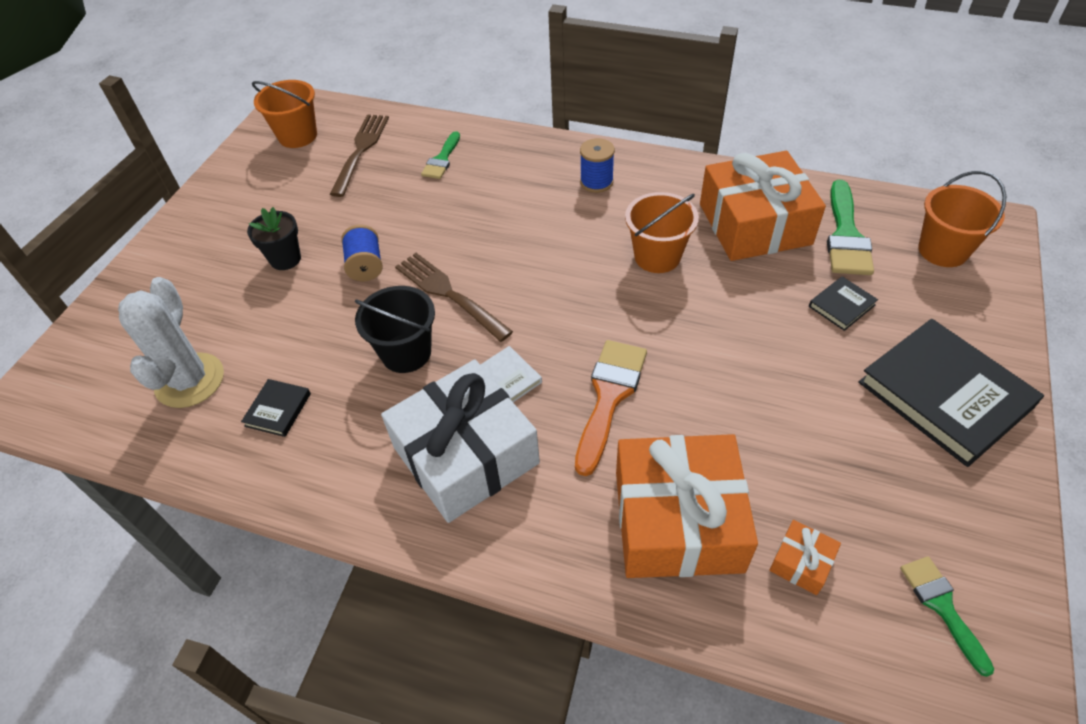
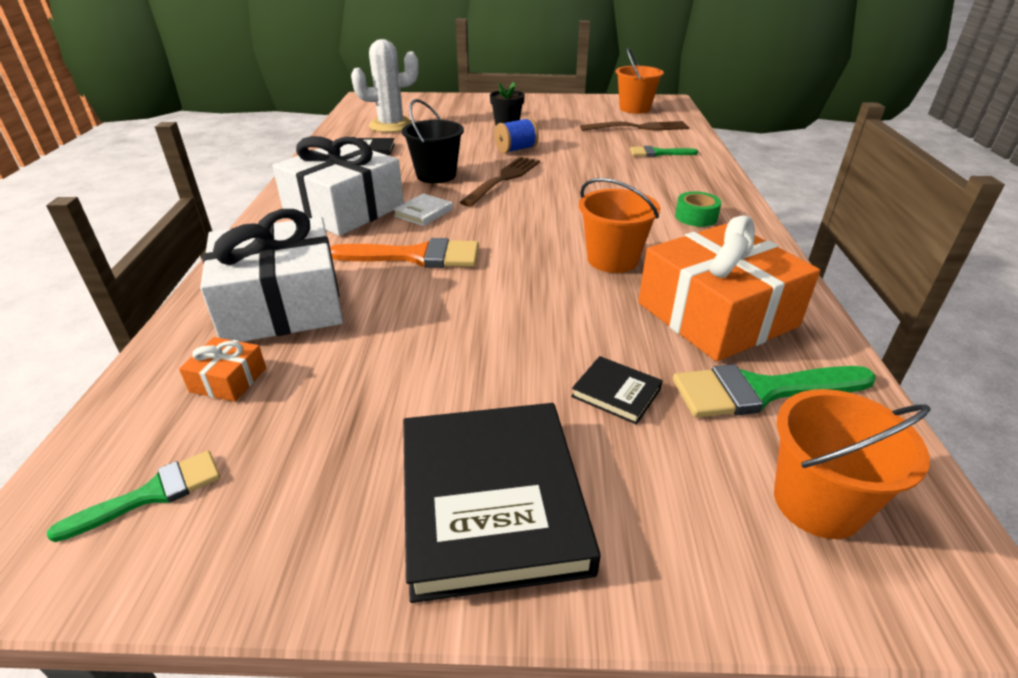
camera: 70 degrees right, 15 degrees down
blue spool [580,138,615,193] -> green tape [675,191,721,227]
orange gift [616,434,758,578] -> white gift [200,209,343,342]
black book [858,319,1044,467] -> black book turned 45 degrees counterclockwise [403,403,601,603]

